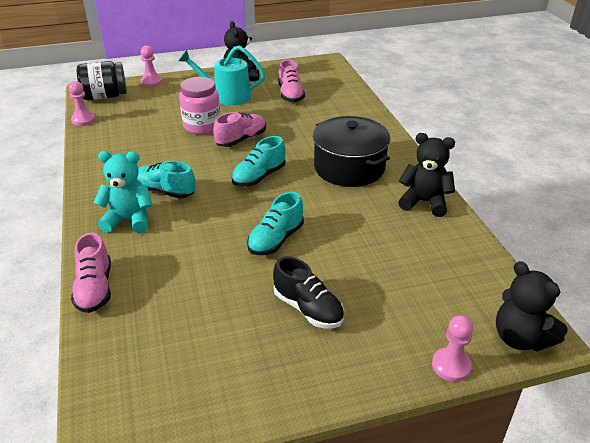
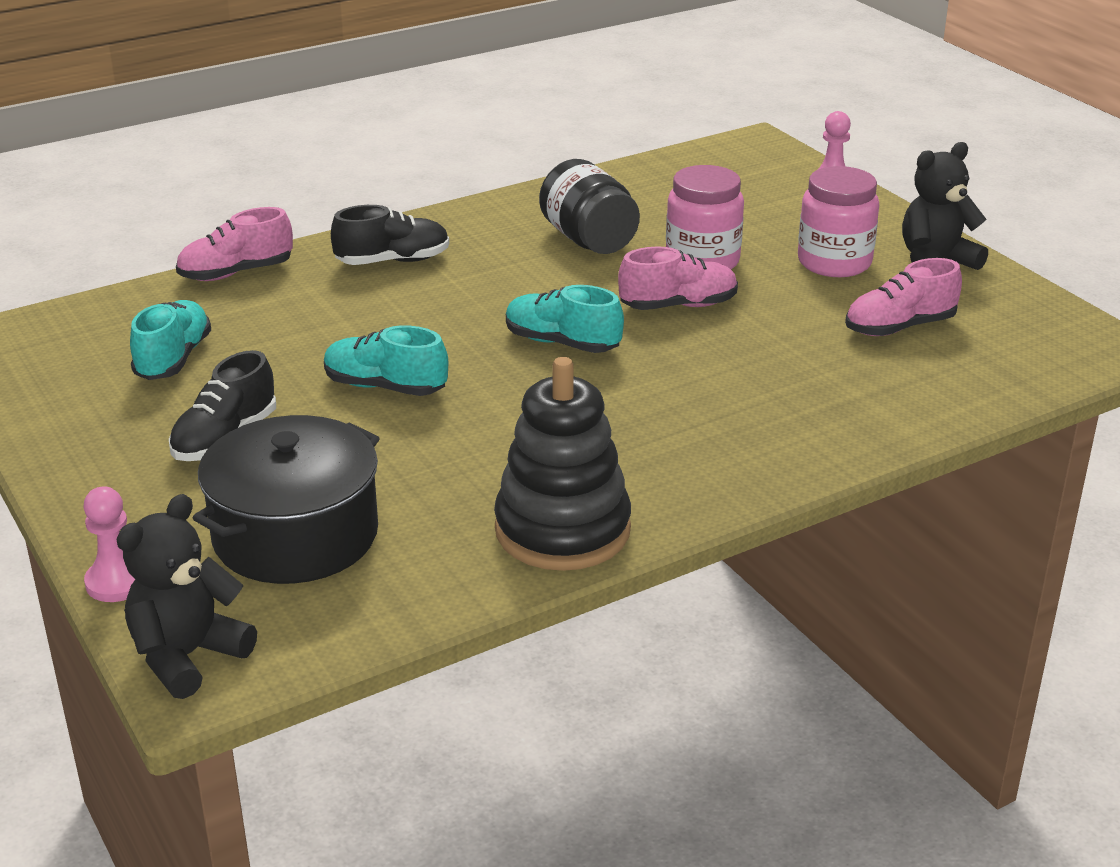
camera: 75 degrees right, 5 degrees down
pink pawn [68,81,96,126] -> none
black jar [77,61,127,100] -> black jar moved to [539,159,640,254]
turquoise teddy bear [94,151,152,234] -> black shoe [331,205,449,265]
turquoise shoe [137,161,196,199] -> turquoise shoe moved to [130,300,211,380]
turquoise watering can [179,45,265,106] -> pink jar [798,166,879,277]
pink shoe [213,112,266,147] -> pink shoe turned 45 degrees counterclockwise [618,247,738,310]
black pot [313,116,391,187] -> black pot moved to [193,415,380,584]
black teddy bear [398,133,455,217] -> black stacking toy [494,357,631,571]

